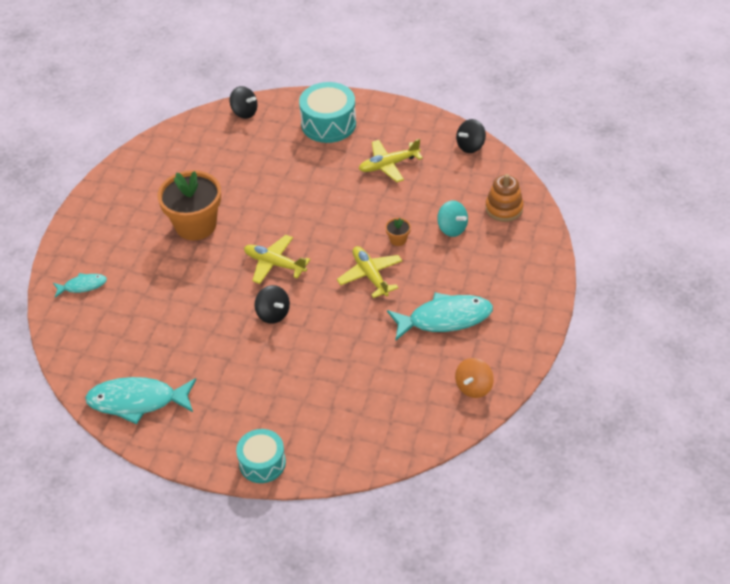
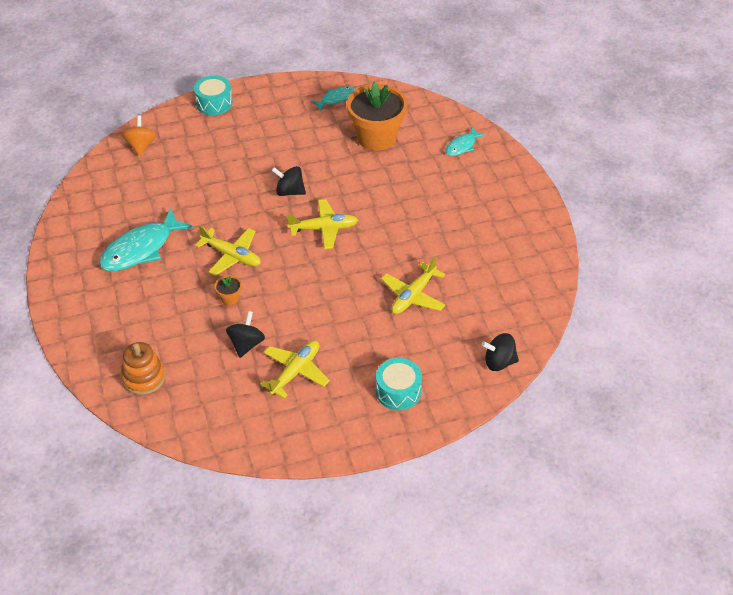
camera: 145 degrees right, 0 degrees up
turquoise fish [85,377,196,424] -> turquoise fish [311,86,355,110], size x0.53
orange flower pot [157,170,221,240] -> orange flower pot moved to [347,82,407,151]
turquoise drum [299,82,356,143] -> turquoise drum [376,358,422,410], size x0.66
turquoise spinning top [437,201,468,237] -> none
orange spinning top [455,358,494,398] -> orange spinning top moved to [122,115,157,156]
black spinning top [456,119,486,153] -> black spinning top moved to [226,311,265,358]
none -> yellow plane [381,256,445,314]

